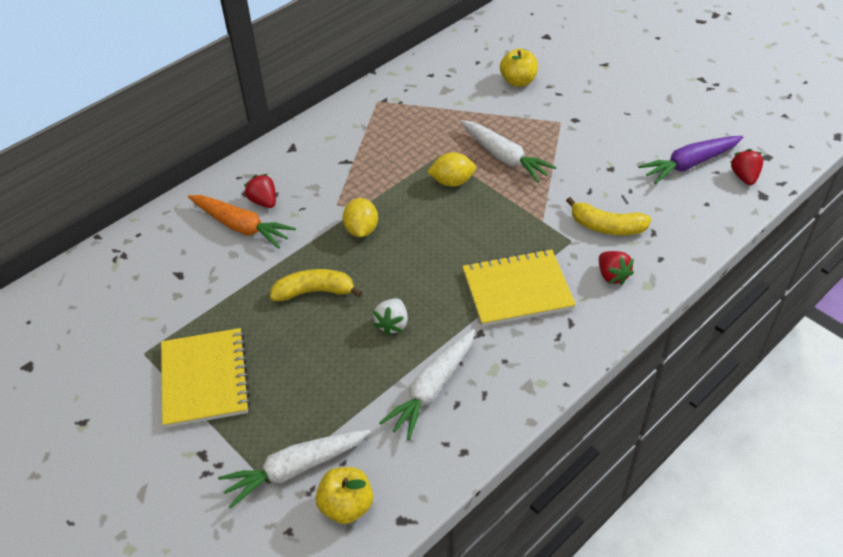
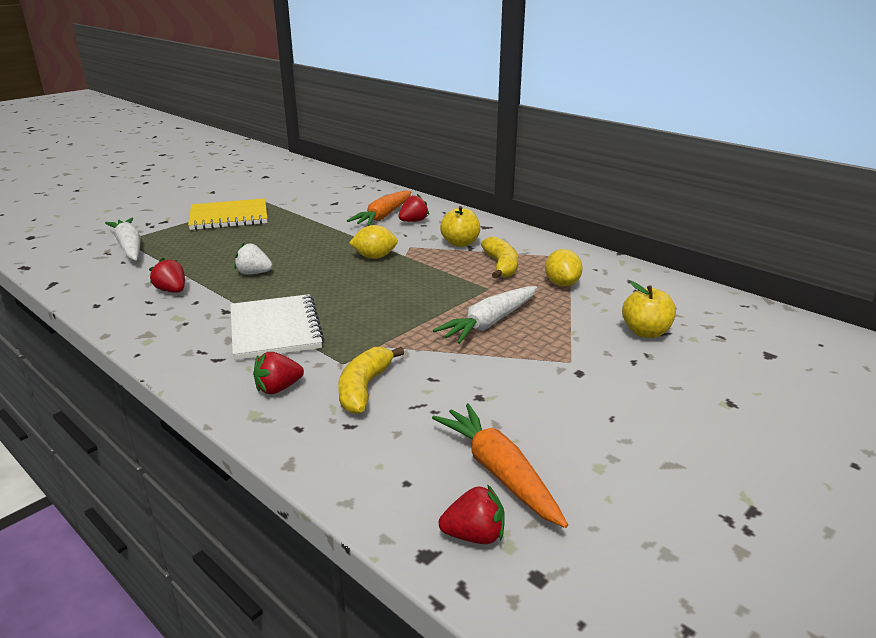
camera: 85 degrees right, 20 degrees down
yellow banana [270,269,363,301] -> yellow banana moved to [481,236,518,279]
yellow apple [316,467,373,524] -> yellow apple moved to [440,206,480,247]
white carrot [379,329,475,440] -> red strawberry [149,258,185,293]
yellow lemon [427,152,476,187] -> yellow lemon moved to [545,249,583,287]
yellow notebook [462,249,576,327] -> white notebook [230,294,324,360]
purple carrot [638,136,743,184] -> orange carrot [432,403,568,528]

